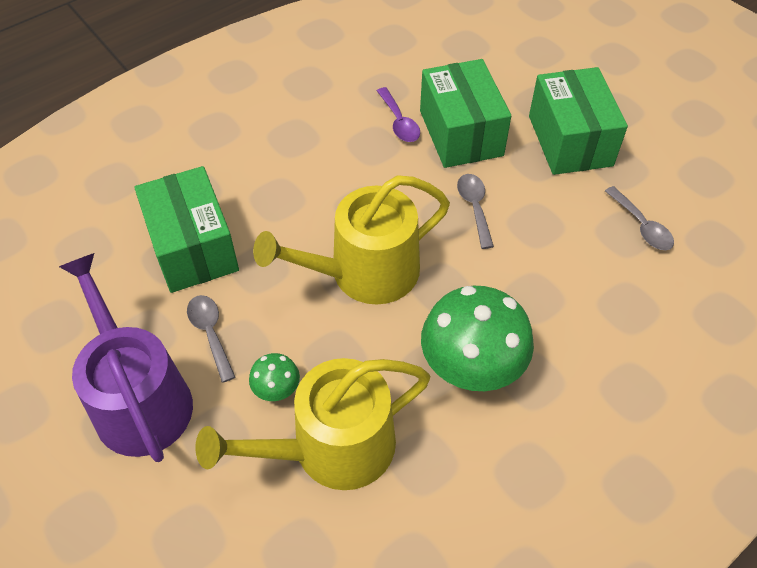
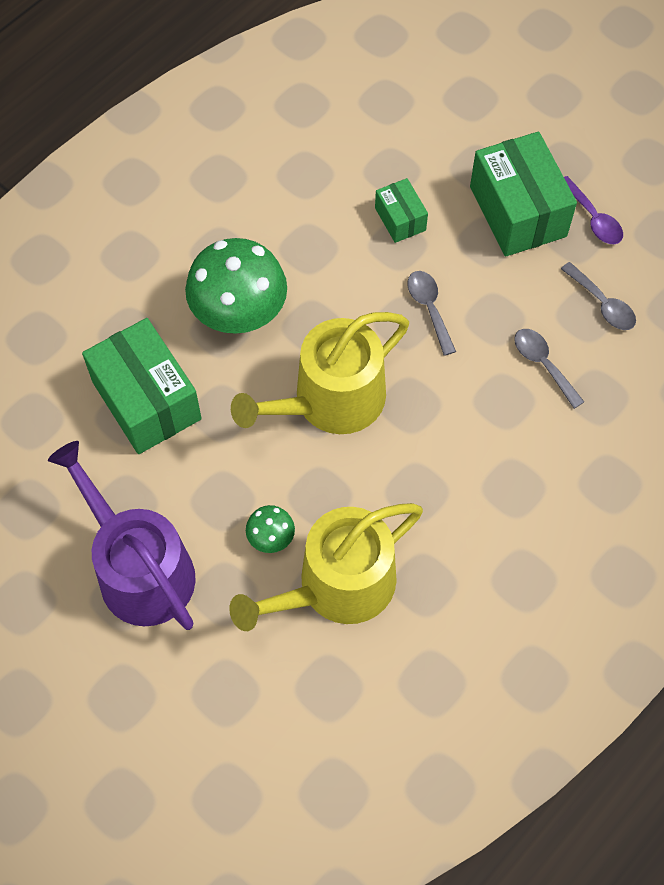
camera: 10 degrees left, 10 degrees up
grey spoon [187,295,235,383] -> grey spoon moved to [515,329,584,409]
purple spoon [377,87,420,142] -> purple spoon moved to [564,176,623,244]
green box [420,59,511,168] -> green box [375,178,428,243], size x0.51
green mushroom [421,286,534,391] -> green mushroom moved to [185,238,287,334]

